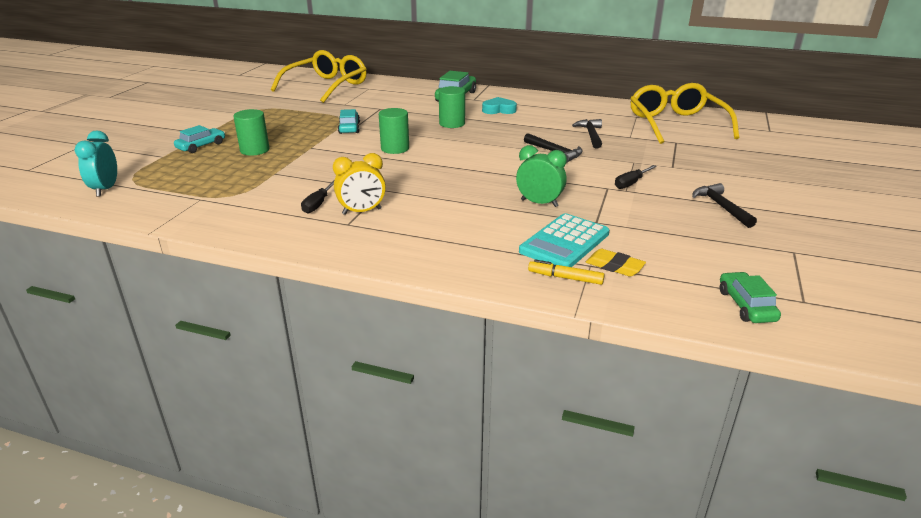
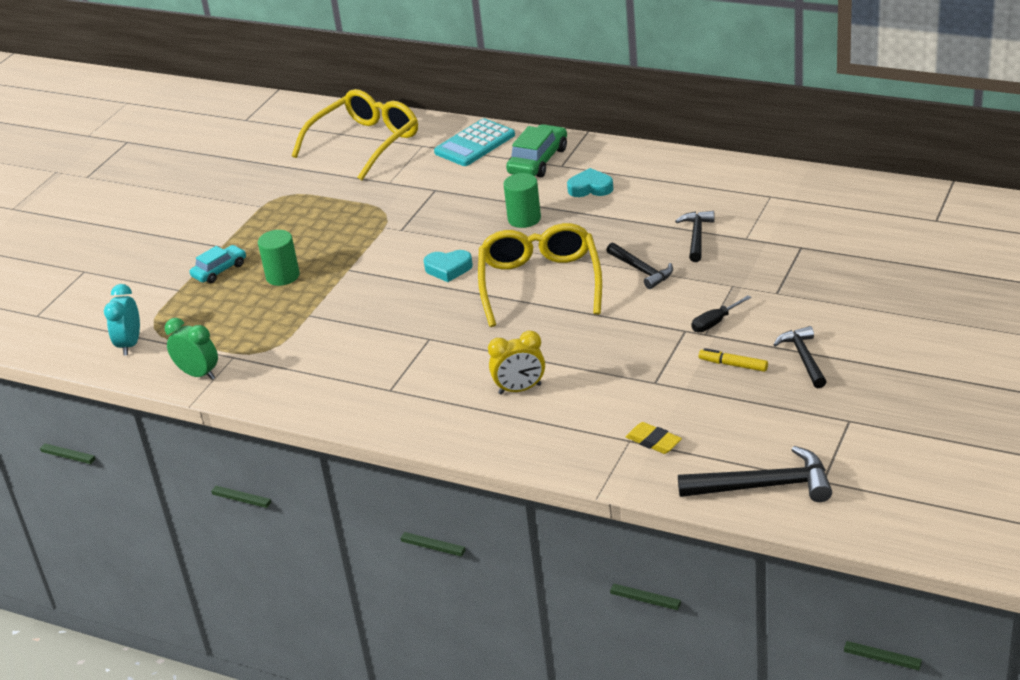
camera: 10 degrees right, 5 degrees up
black screwdriver [301,180,334,214] -> none
yellow clock [333,153,386,215] -> yellow clock moved to [488,331,545,395]
turquoise car [338,109,360,134] -> none
green cylinder [379,108,409,154] -> turquoise heart [423,250,473,282]
green clock [516,145,567,207] -> green clock moved to [165,318,218,380]
turquoise calculator [519,213,609,267] -> turquoise calculator moved to [434,118,515,166]
yellow marker [528,259,605,285] -> yellow marker moved to [698,348,768,372]
yellow glasses [630,83,739,144] -> yellow glasses moved to [478,223,602,327]
green car [720,272,781,323] -> black hammer [678,446,832,502]

